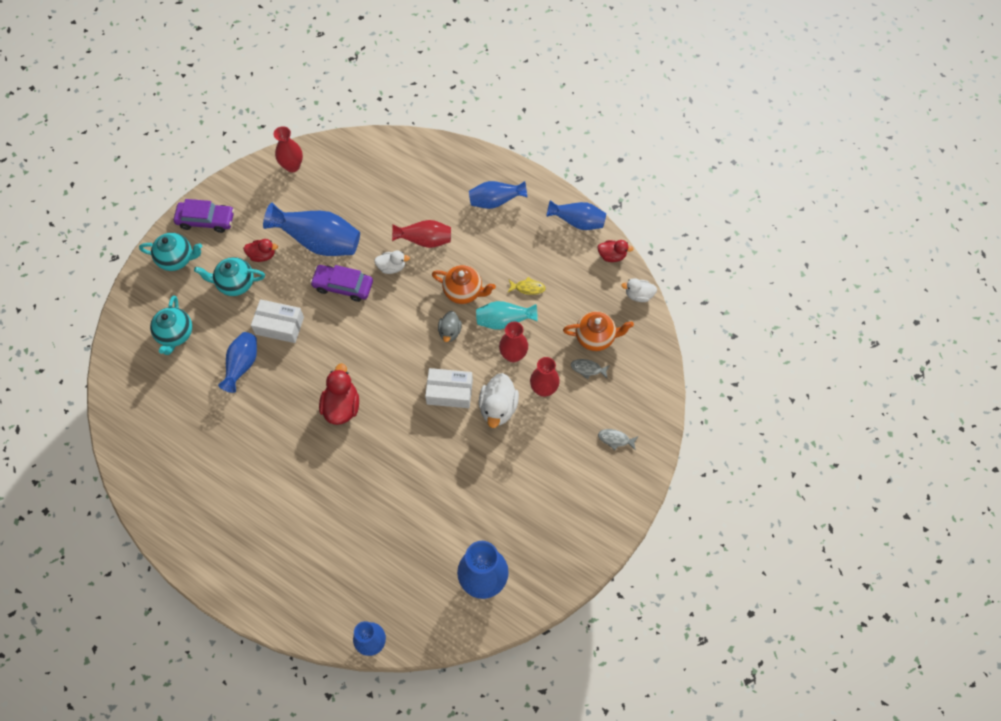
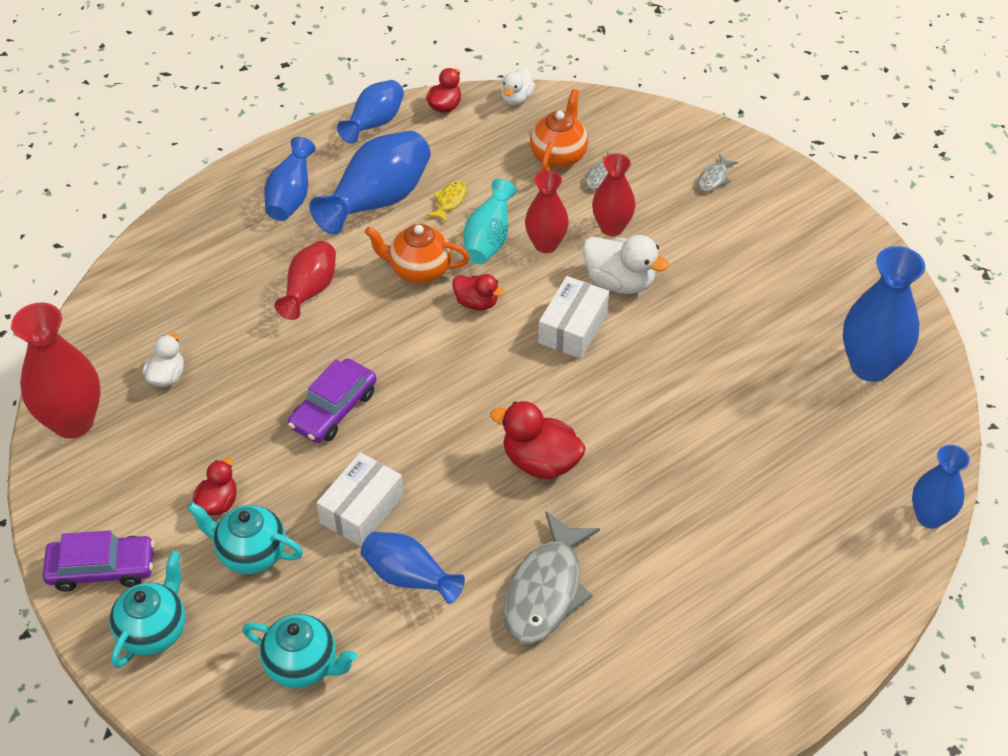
camera: 70 degrees left, 15 degrees down
purple car [174,199,234,233] -> purple car turned 60 degrees clockwise [43,530,154,592]
turquoise teapot [194,257,265,296] -> turquoise teapot turned 90 degrees clockwise [187,502,303,574]
blue vase [263,202,360,256] -> blue vase moved to [310,131,431,235]
red vase [274,126,303,172] -> red vase [11,302,101,439], size x1.58
white duck [374,250,410,274] -> white duck moved to [143,333,184,387]
orange teapot [432,265,496,304] -> orange teapot turned 120 degrees counterclockwise [365,224,470,284]
grey duck [438,311,462,342] -> red duck [452,274,505,310]
none -> grey fish [503,511,600,644]

